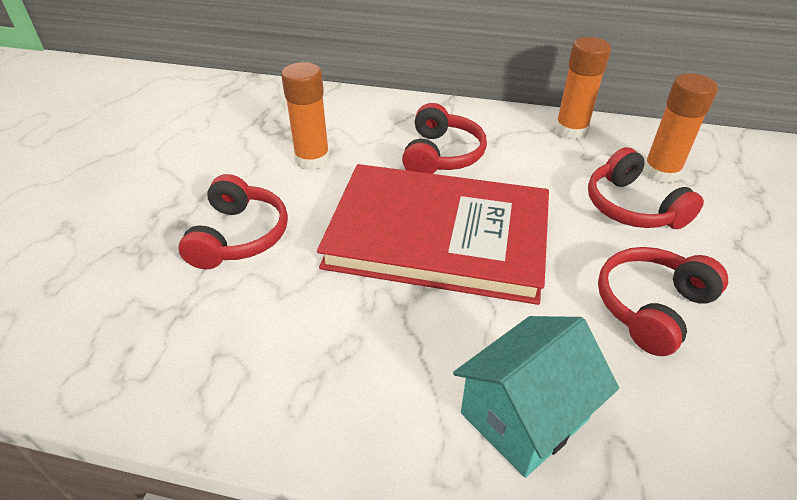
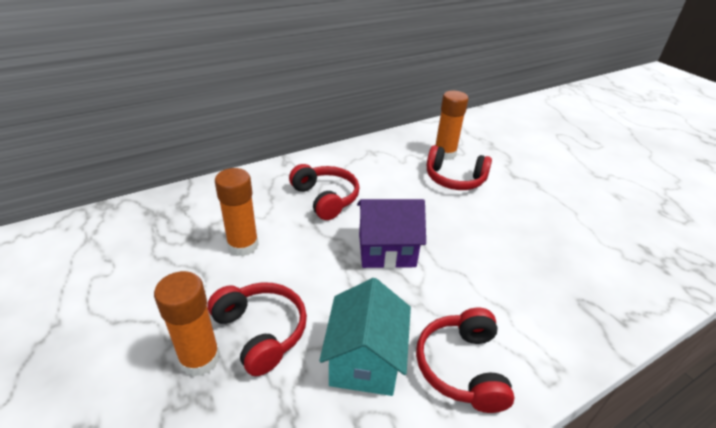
camera: 45 degrees left, 5 degrees down
red book [317,164,549,305] -> purple house [357,199,426,269]
turquoise house [453,316,619,478] -> turquoise house moved to [319,278,411,396]
orange glue stick [555,37,611,140] -> orange glue stick moved to [154,271,220,377]
red headphones [598,247,728,356] -> red headphones moved to [416,308,515,413]

